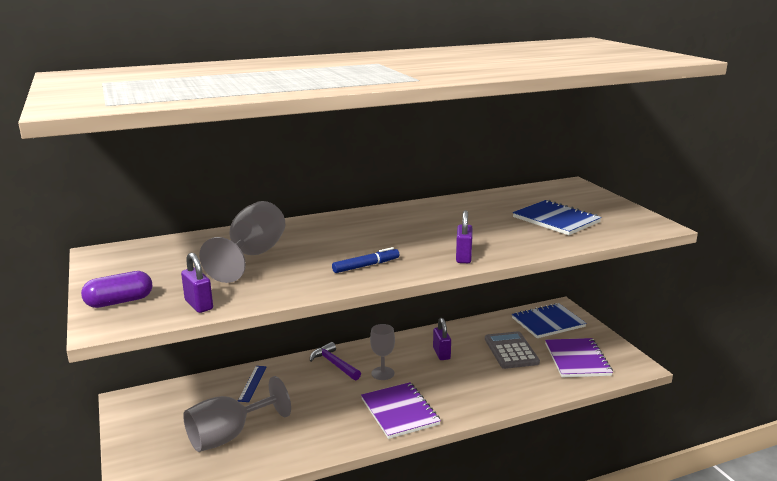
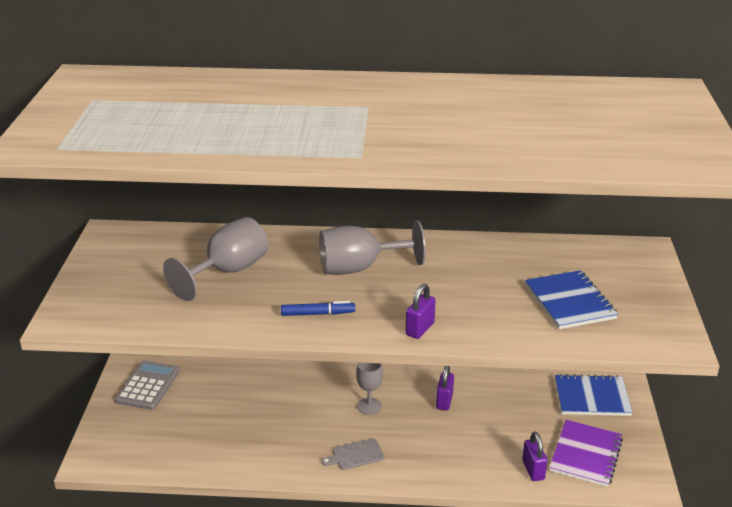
camera: 25 degrees right, 10 degrees up
purple capsule [81,271,152,308] -> none
purple padlock [181,252,213,313] -> purple padlock moved to [522,432,547,481]
grey goblet [183,376,291,452] -> grey goblet moved to [319,220,426,274]
blue ruler [238,366,267,402] -> none
purple hammer [310,342,361,380] -> none
purple notebook [361,382,441,439] -> grey cutting board [321,438,385,470]
grey calculator [485,331,540,369] -> grey calculator moved to [115,360,180,410]

